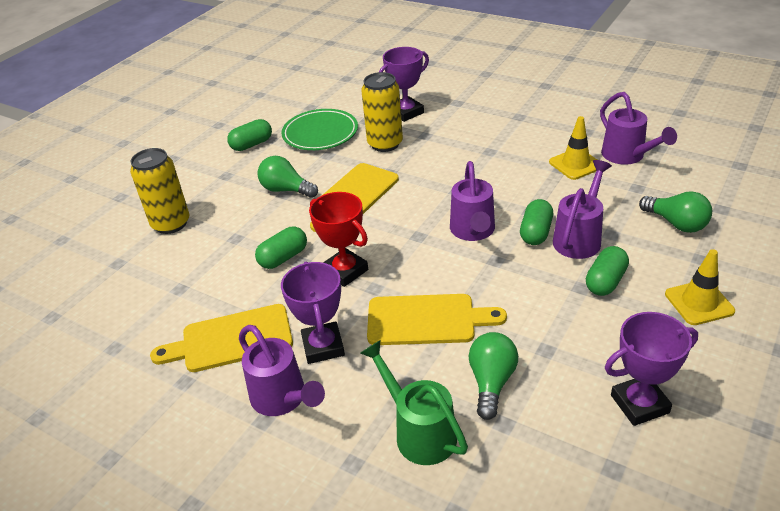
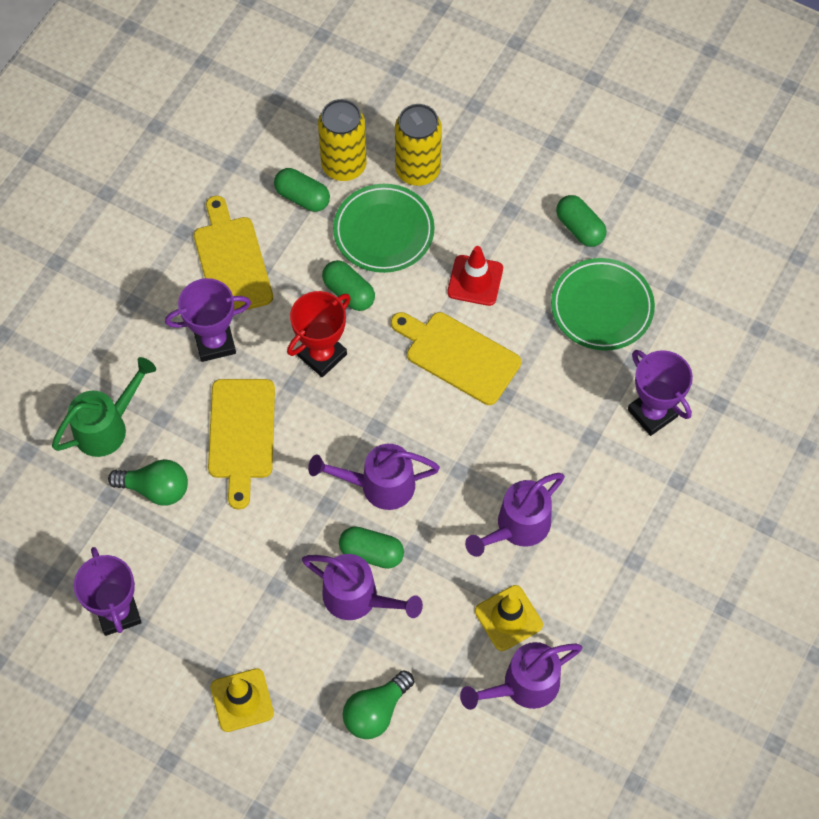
camera: 85 degrees right, 25 degrees up
purple watering can [239,325,325,416] -> purple watering can moved to [465,473,565,557]
green light bulb [257,156,318,198] -> red traffic cone [447,246,503,306]
yellow can [361,72,403,152] -> yellow can moved to [318,99,367,181]
green capsule [586,246,629,296] -> green capsule moved to [274,168,330,212]
none -> green plate [333,184,435,273]

